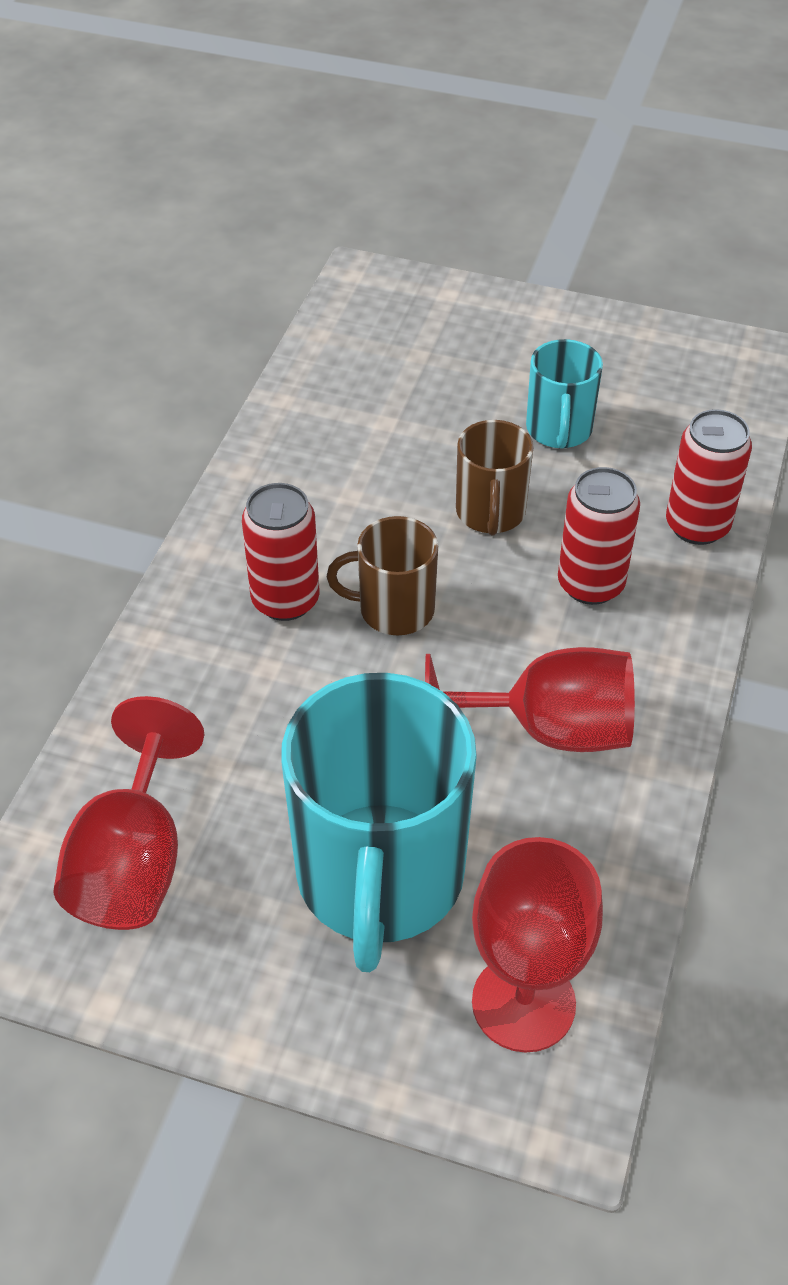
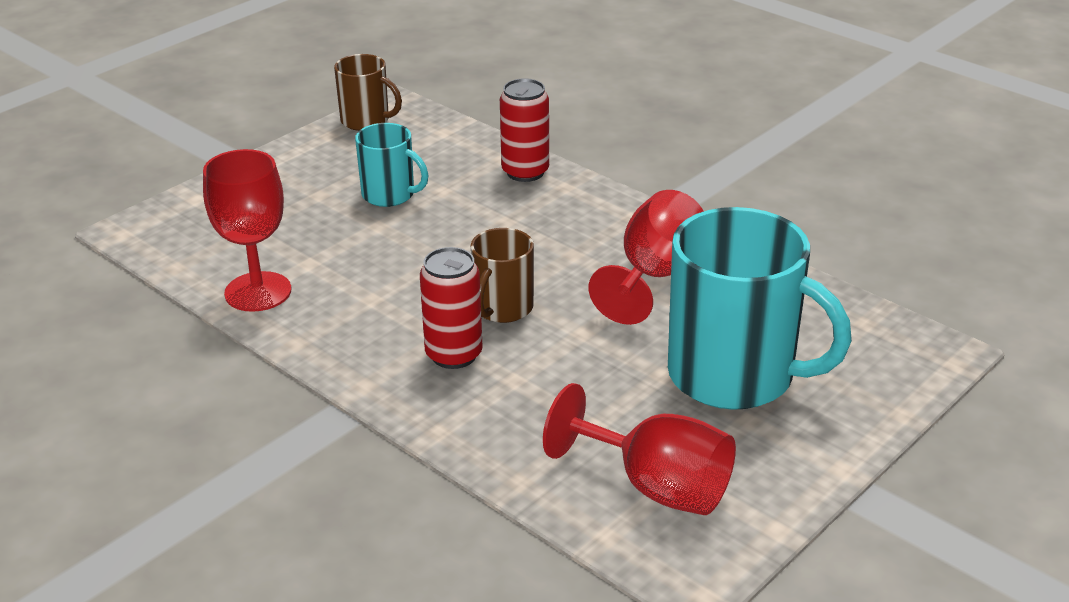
camera: 65 degrees left, 15 degrees down
brown mug [456,420,534,535] -> brown mug moved to [334,54,402,131]
red goblet [472,837,603,1053] -> red goblet moved to [203,149,291,312]
red can [558,467,640,605] -> none

